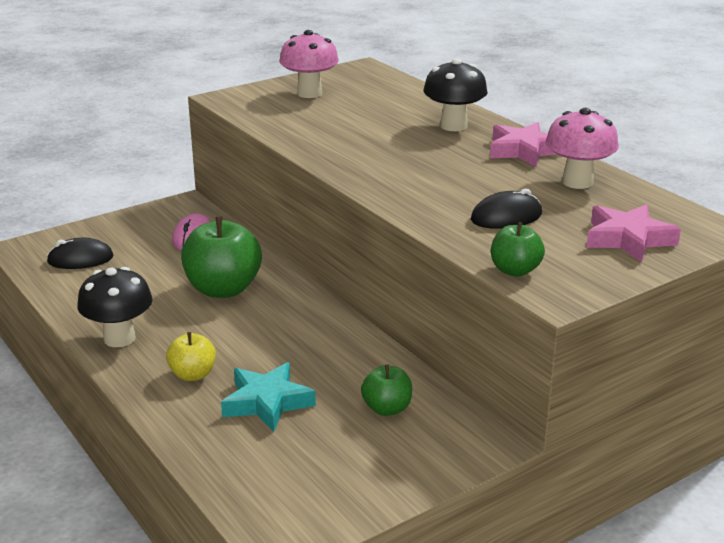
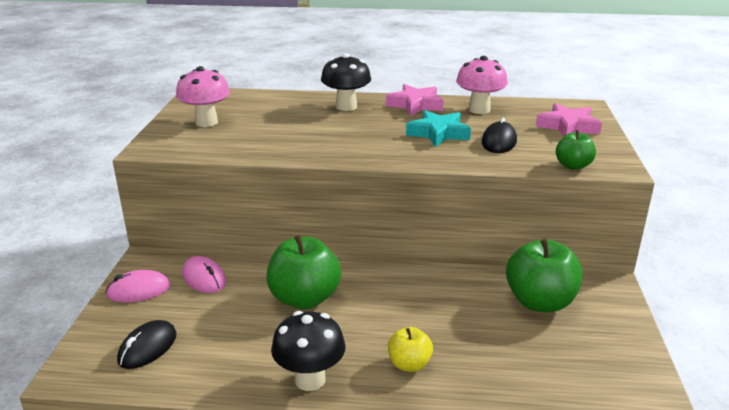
camera: 50 degrees left, 0 degrees up
turquoise star [221,362,316,432] -> turquoise star moved to [406,110,471,147]
green apple [361,364,412,416] -> green apple [506,238,583,312], size x1.85
none -> pink mouse [106,270,170,302]

